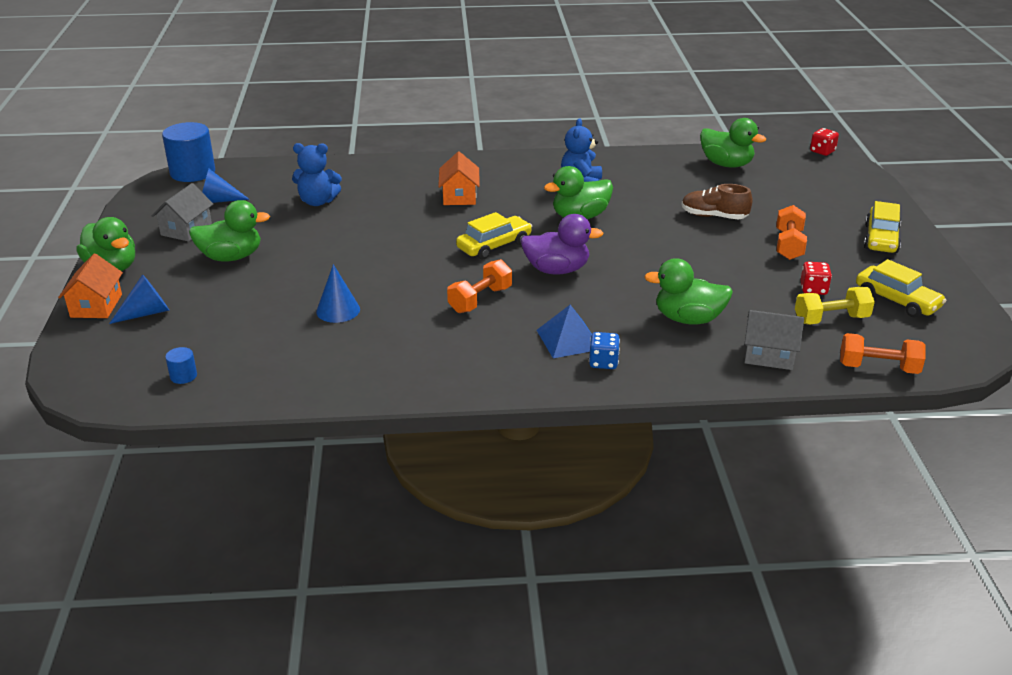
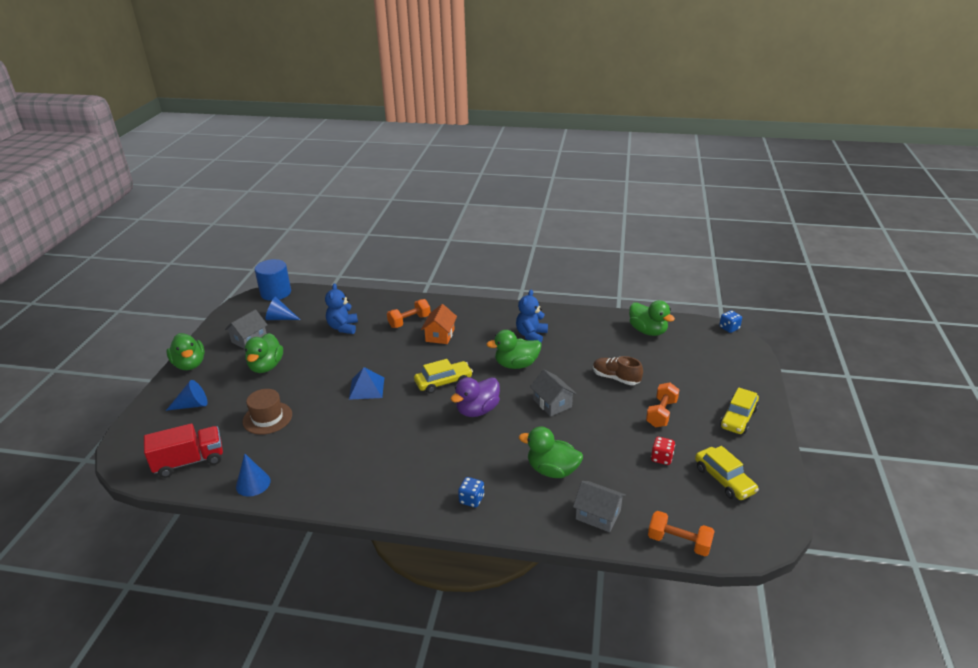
camera: 15 degrees right, 0 degrees up
orange house [58,254,123,318] -> none
blue cylinder [165,347,197,384] -> red truck [144,423,223,478]
green duck [189,200,270,262] -> green duck turned 90 degrees clockwise [245,333,283,373]
blue teddy bear [292,143,341,206] -> blue teddy bear turned 75 degrees clockwise [325,283,358,334]
blue cone [316,264,360,323] -> blue cone moved to [236,453,271,497]
orange dumbbell [447,259,512,313] -> orange dumbbell moved to [387,299,431,328]
purple duck [521,214,604,275] -> purple duck turned 120 degrees clockwise [451,377,500,417]
blue pyramid [537,305,592,358] -> blue pyramid moved to [349,367,384,400]
yellow dumbbell [795,287,875,325] -> none
red dice [810,128,839,156] -> blue dice [719,310,742,333]
none -> brown hat [243,389,292,435]
none -> grey house [530,369,577,416]

